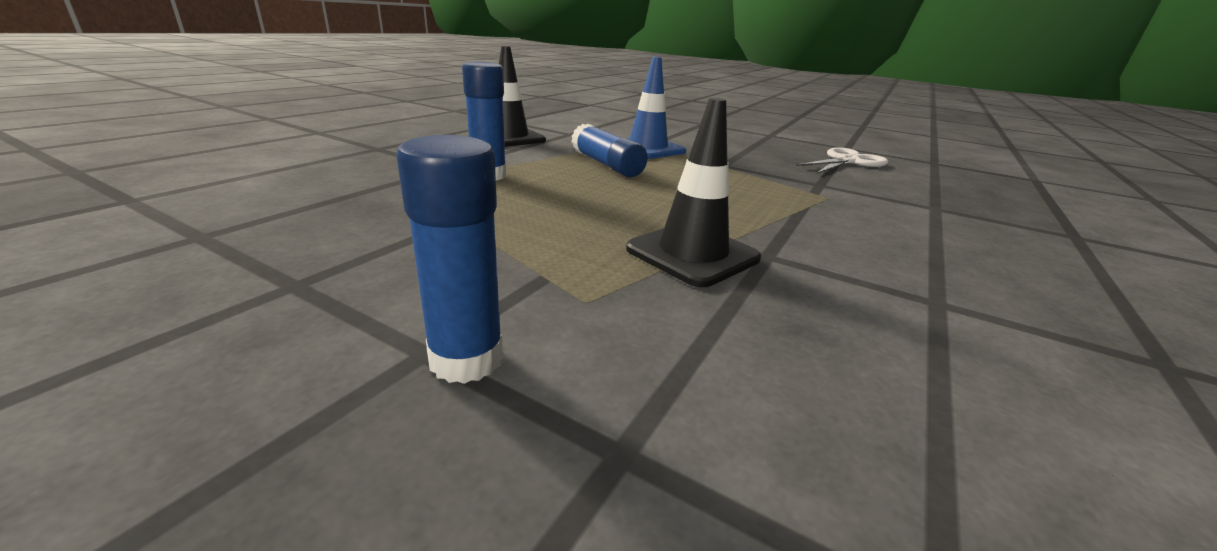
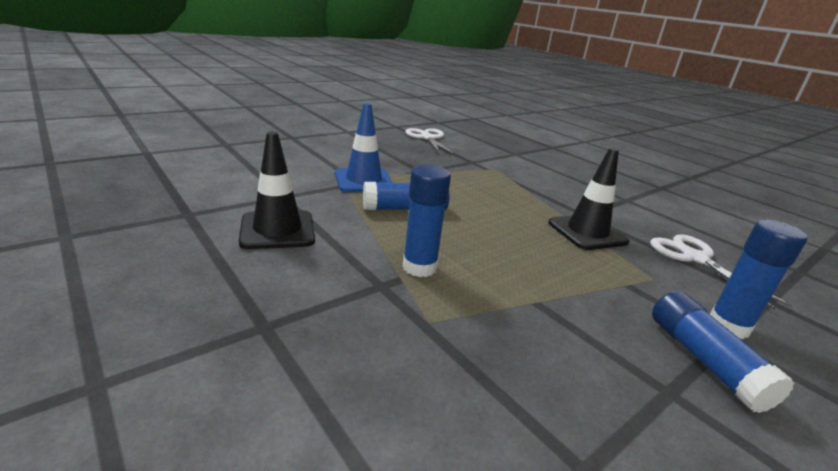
camera: 70 degrees left, 0 degrees up
none -> white scissors [650,234,792,310]
none -> blue glue stick [652,291,794,413]

